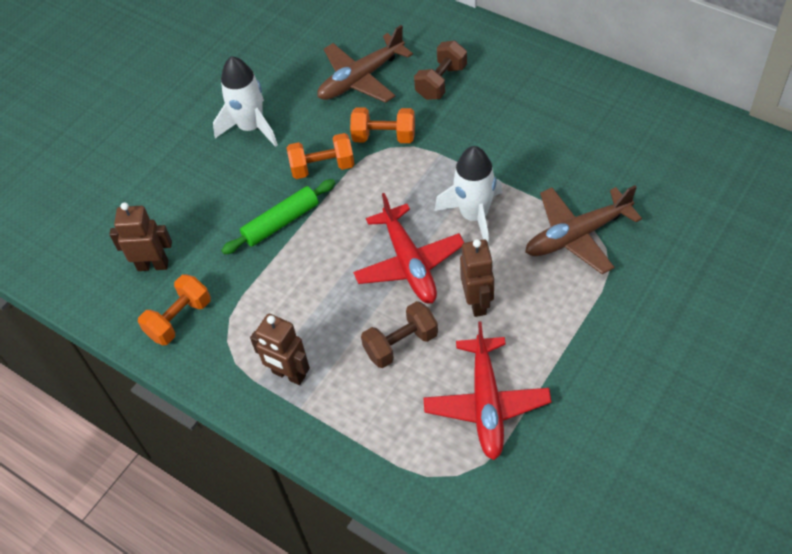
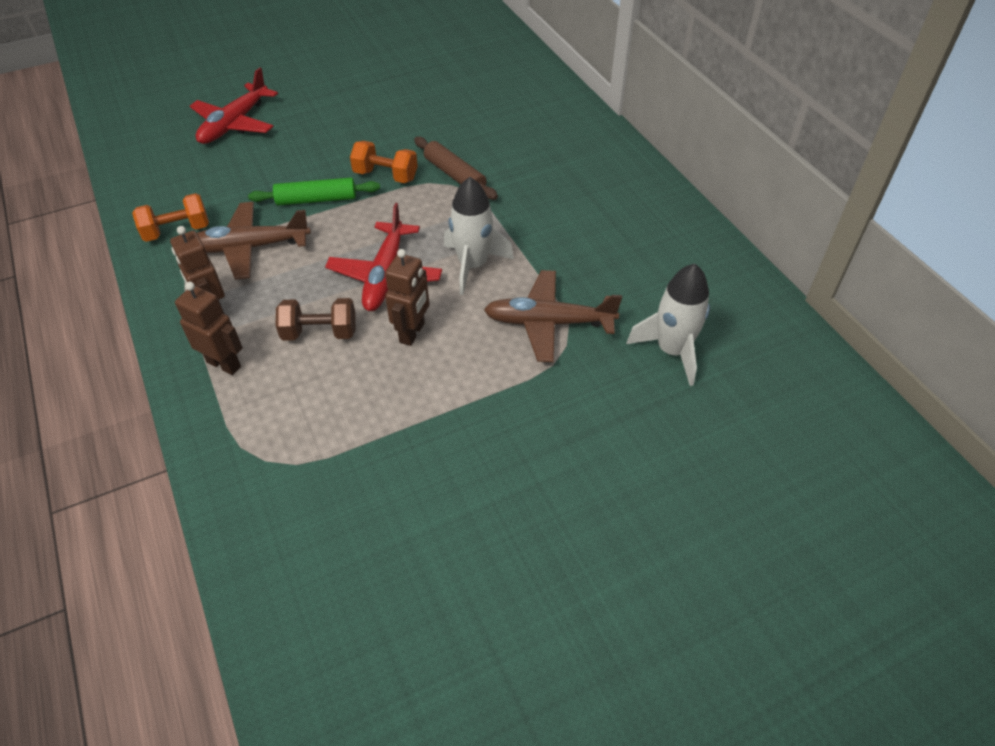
camera: 25 degrees right, 5 degrees down
brown robot [109,202,172,271] -> brown robot moved to [175,282,243,375]
white rocket [213,56,278,147] -> white rocket moved to [626,264,710,386]
brown plane [317,25,413,103] -> brown plane moved to [197,202,311,280]
orange dumbbell [350,107,415,143] -> brown rolling pin [414,137,498,200]
brown dumbbell [414,41,467,100] -> none
red plane [423,321,551,460] -> red plane moved to [190,68,278,144]

